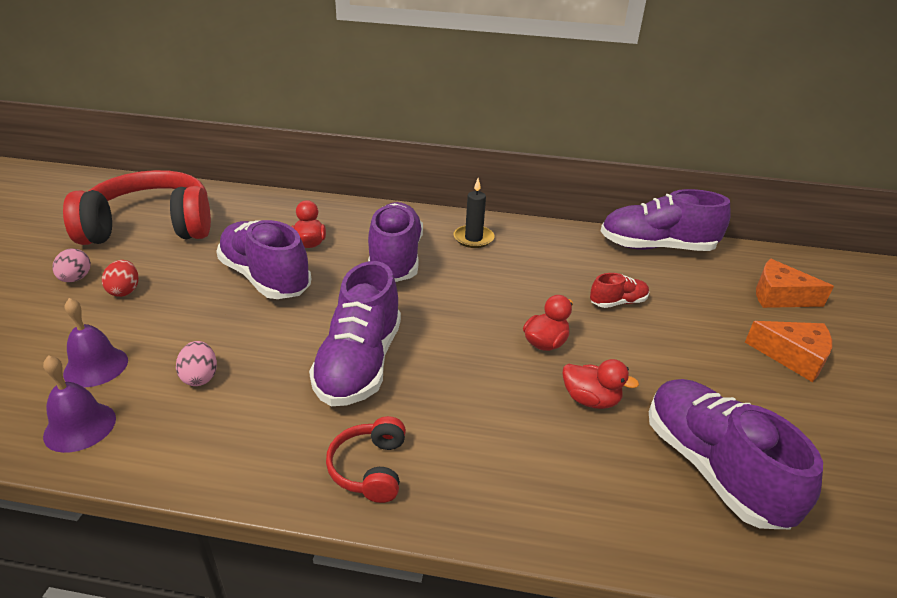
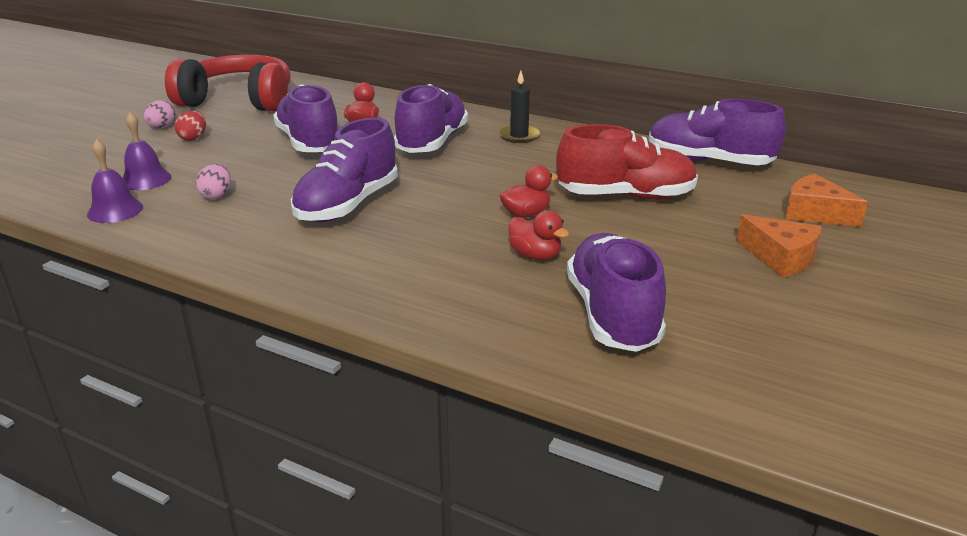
camera: 20 degrees right, 5 degrees down
red headphones [326,416,406,503] -> none
red shoe [590,273,649,308] -> red shoe [556,124,698,199], size x2.06

